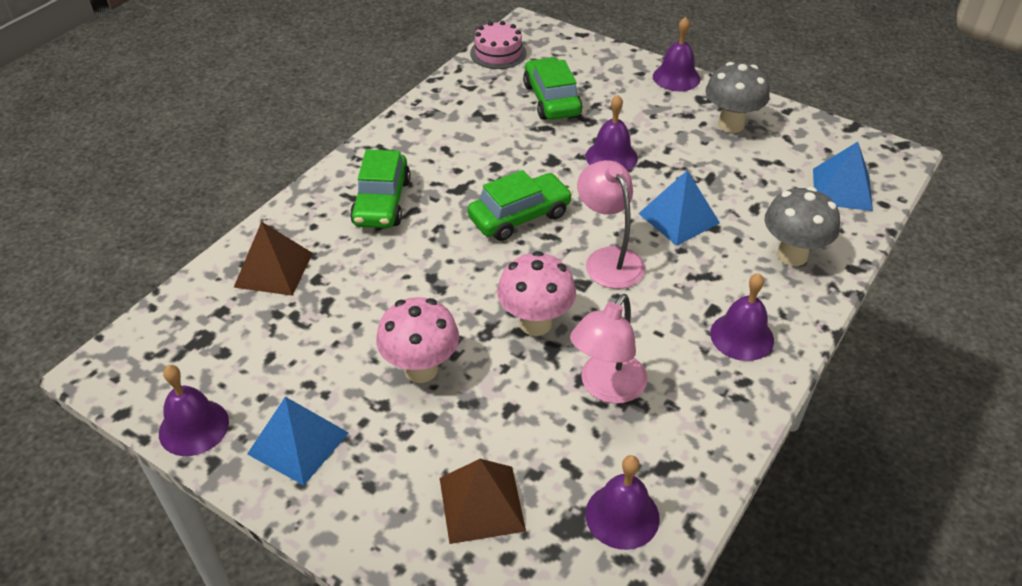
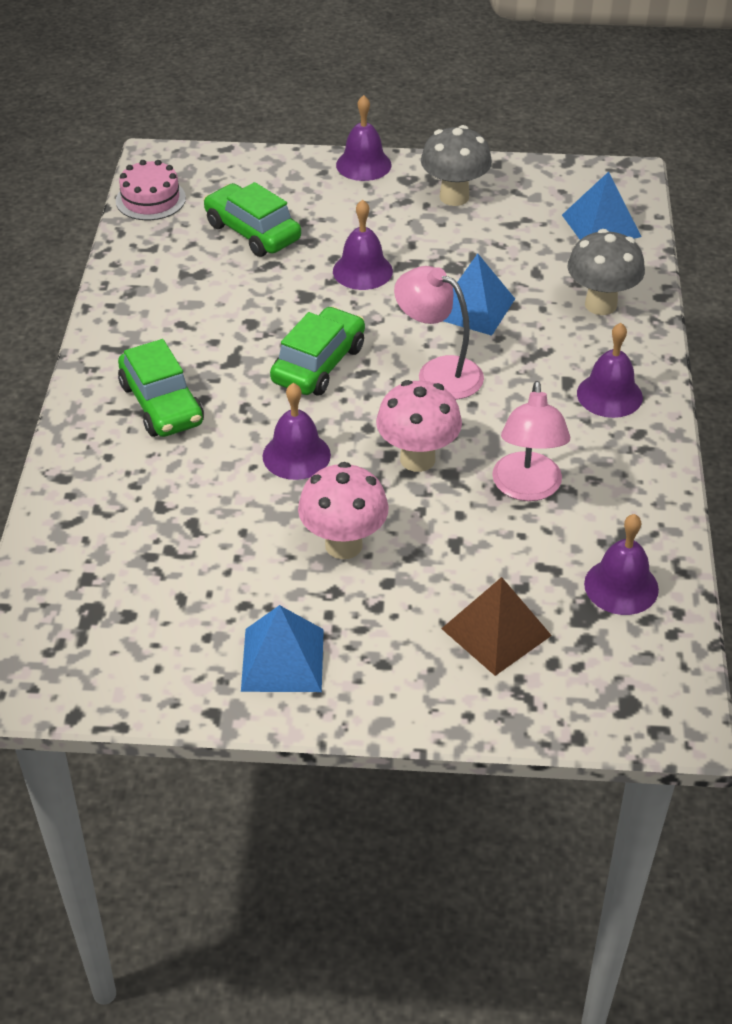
camera: 30 degrees left, 0 degrees up
purple bell [159,365,229,456] -> purple bell moved to [262,383,331,480]
brown pyramid [234,221,313,296] -> none

